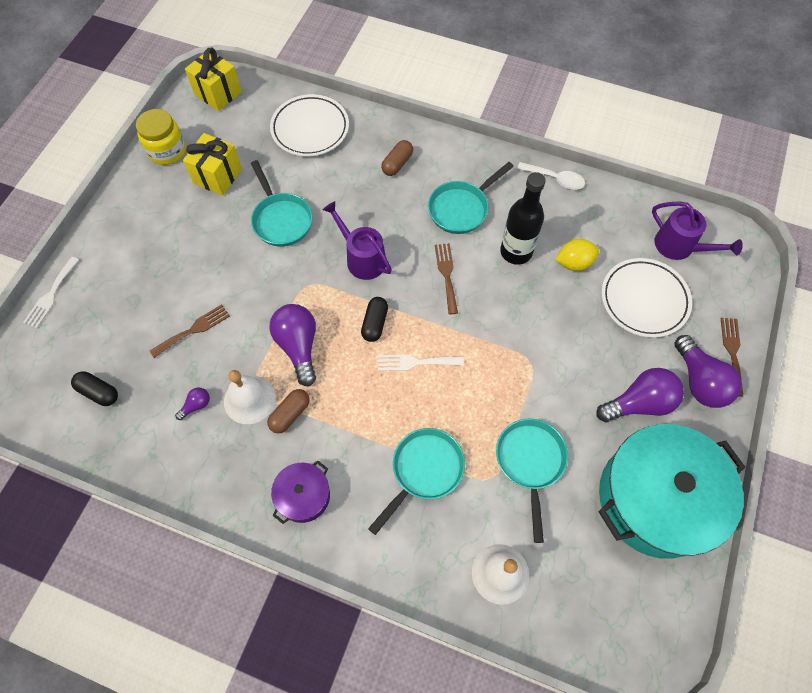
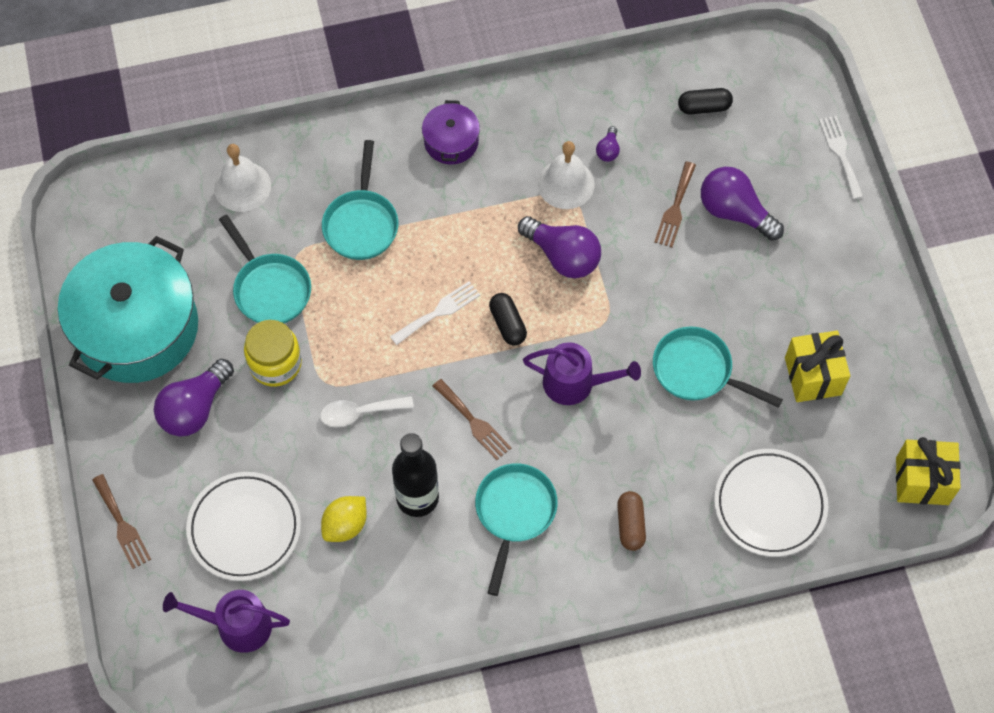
camera: 145 degrees right, 0 degrees up
yellow jar [136,109,186,165] -> yellow jar moved to [244,320,302,387]
brown capsule [267,389,310,433] -> none
white spoon [517,162,585,189] -> white spoon moved to [320,396,414,427]
purple light bulb [674,335,742,408] -> purple light bulb moved to [701,167,784,241]

